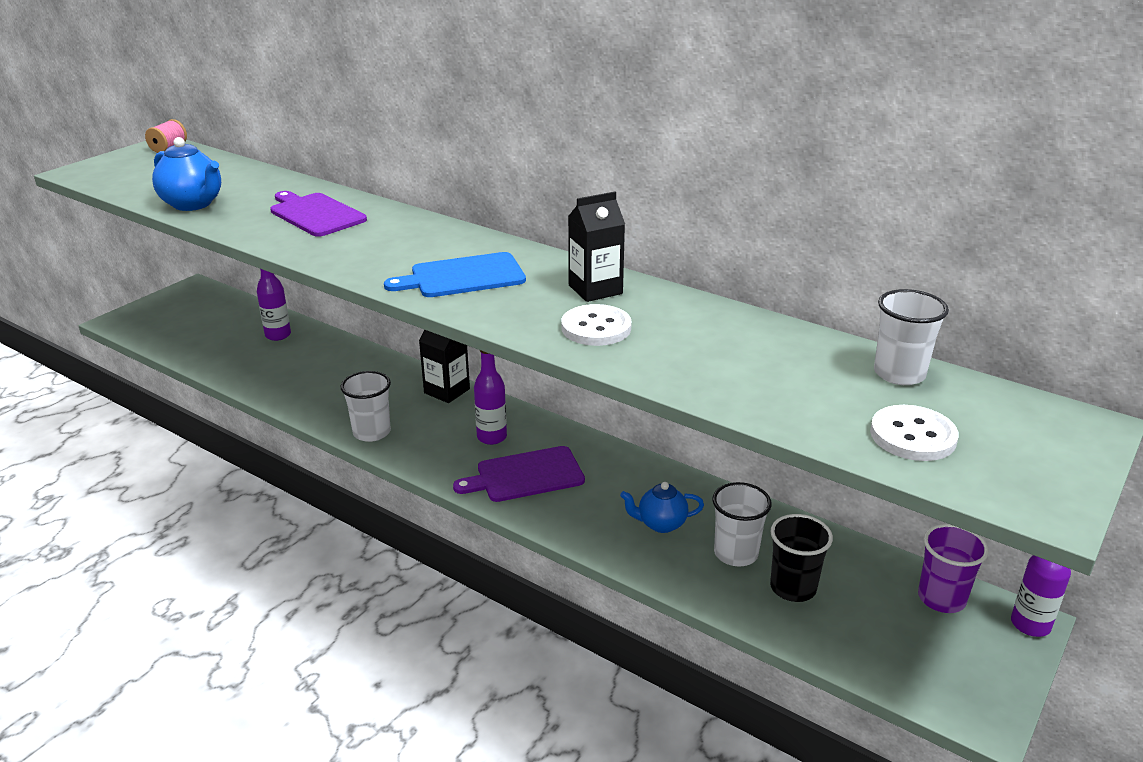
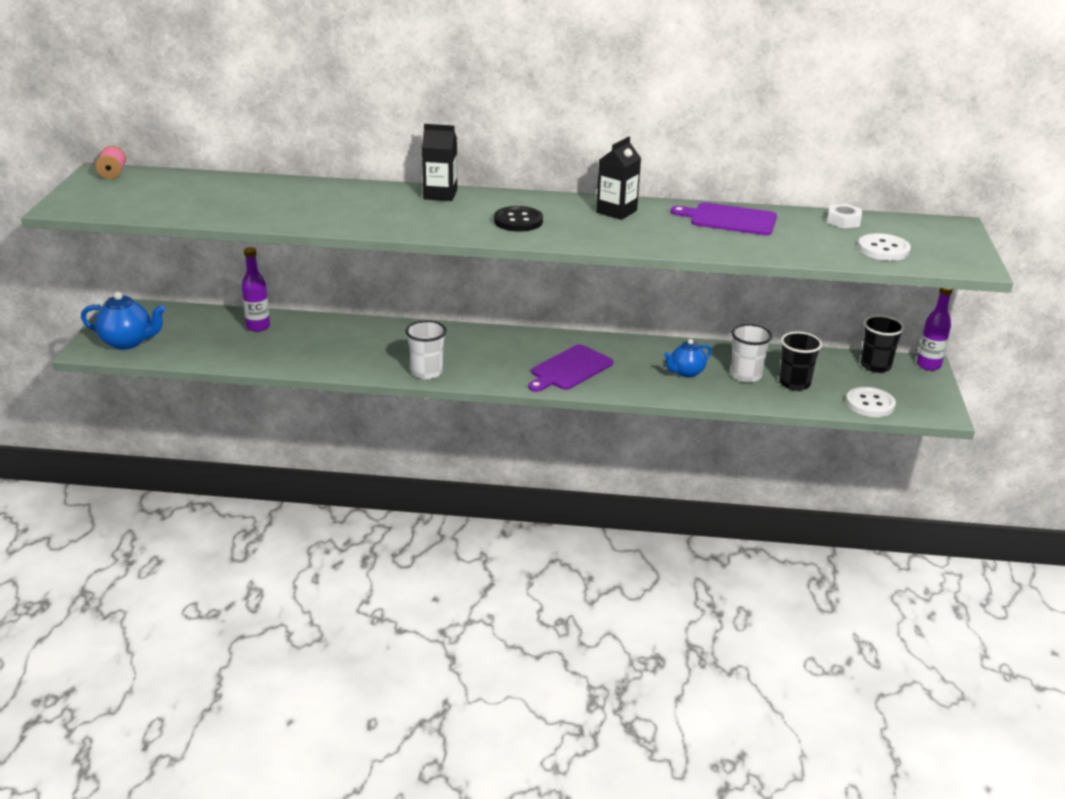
camera: 30 degrees left, 0 degrees up
blue teapot [152,137,221,211] -> blue teapot moved to [81,292,166,350]
purple cutting board [270,191,367,237] -> purple cutting board moved to [671,202,777,235]
blue cutting board [384,252,526,297] -> black button [494,206,543,232]
black carton [419,330,470,403] -> black carton moved to [422,124,457,201]
purple bottle [474,350,507,445] -> none
white button [561,304,632,346] -> white button moved to [846,387,896,417]
white cup [874,289,949,385] -> white nut [827,204,862,228]
purple cup [918,524,989,613] -> black cup [861,315,904,373]

